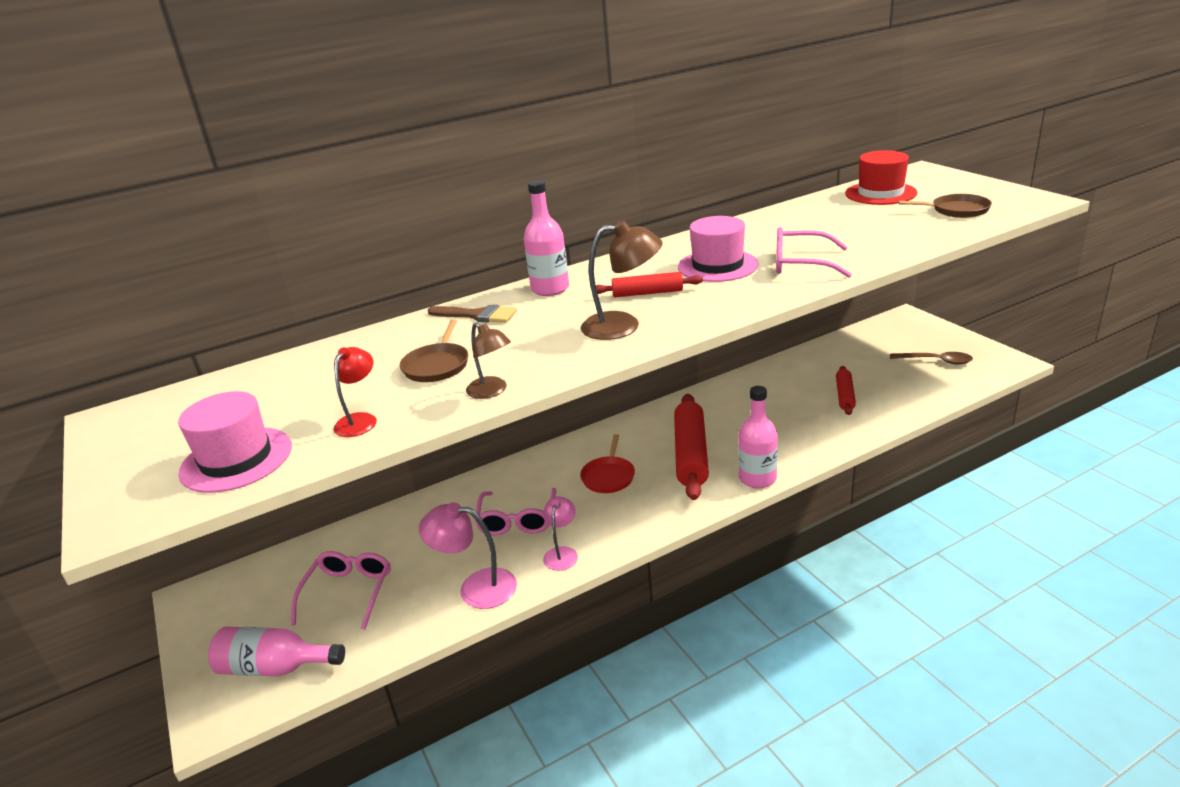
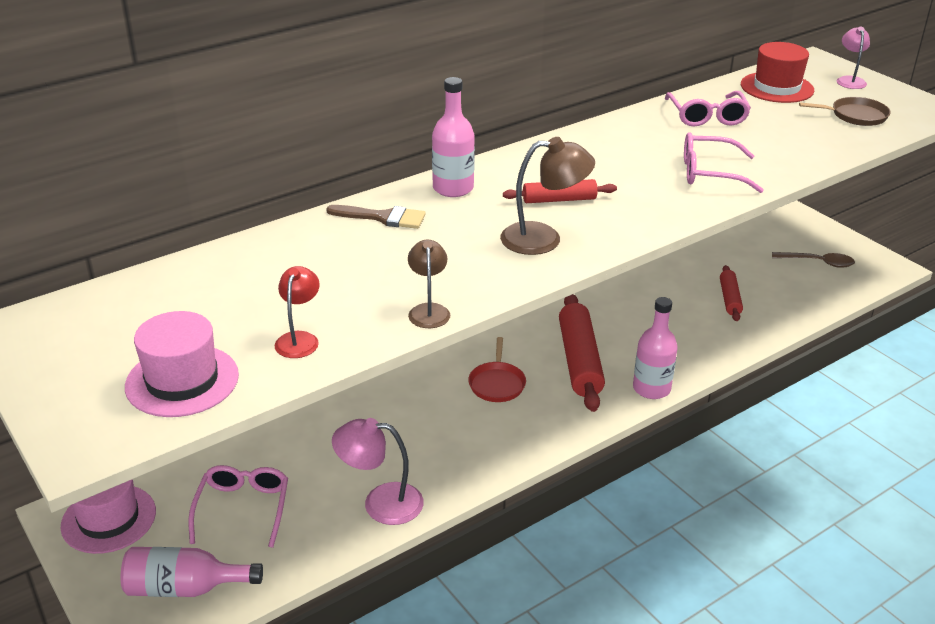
camera: 10 degrees left, 5 degrees up
brown pan [400,320,468,382] -> none
brown lamp [466,322,511,399] -> brown lamp turned 135 degrees counterclockwise [408,240,450,328]
pink glasses [475,488,556,536] -> pink glasses moved to [665,91,751,127]
pink lamp [543,496,578,571] -> pink lamp moved to [837,26,870,89]
pink hat [678,216,758,282] -> pink hat moved to [61,479,156,554]

